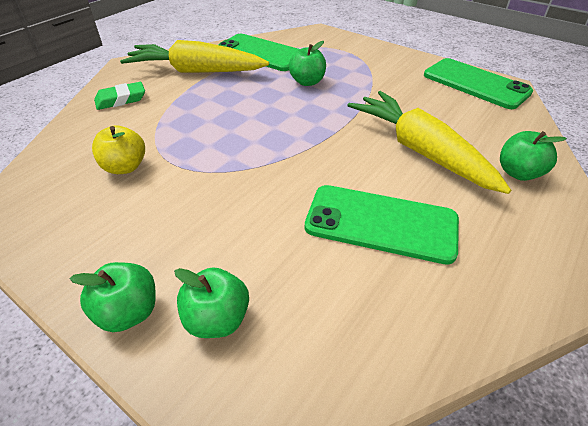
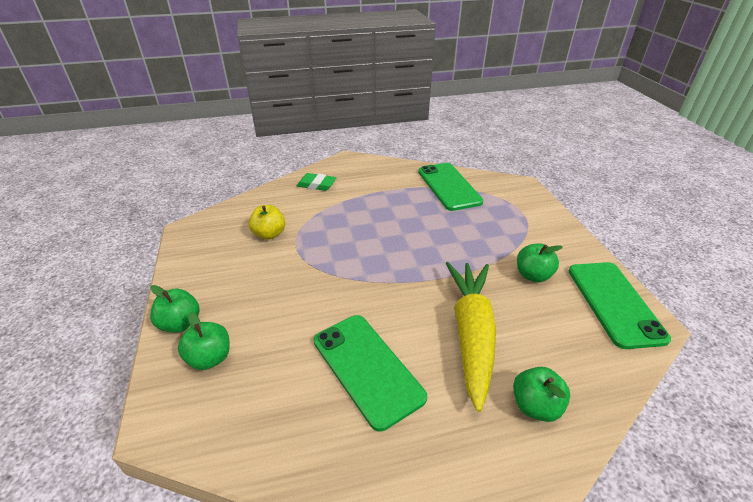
camera: 40 degrees right, 5 degrees down
yellow carrot [120,40,269,73] -> none
green apple [289,41,326,86] -> green apple moved to [517,244,563,282]

